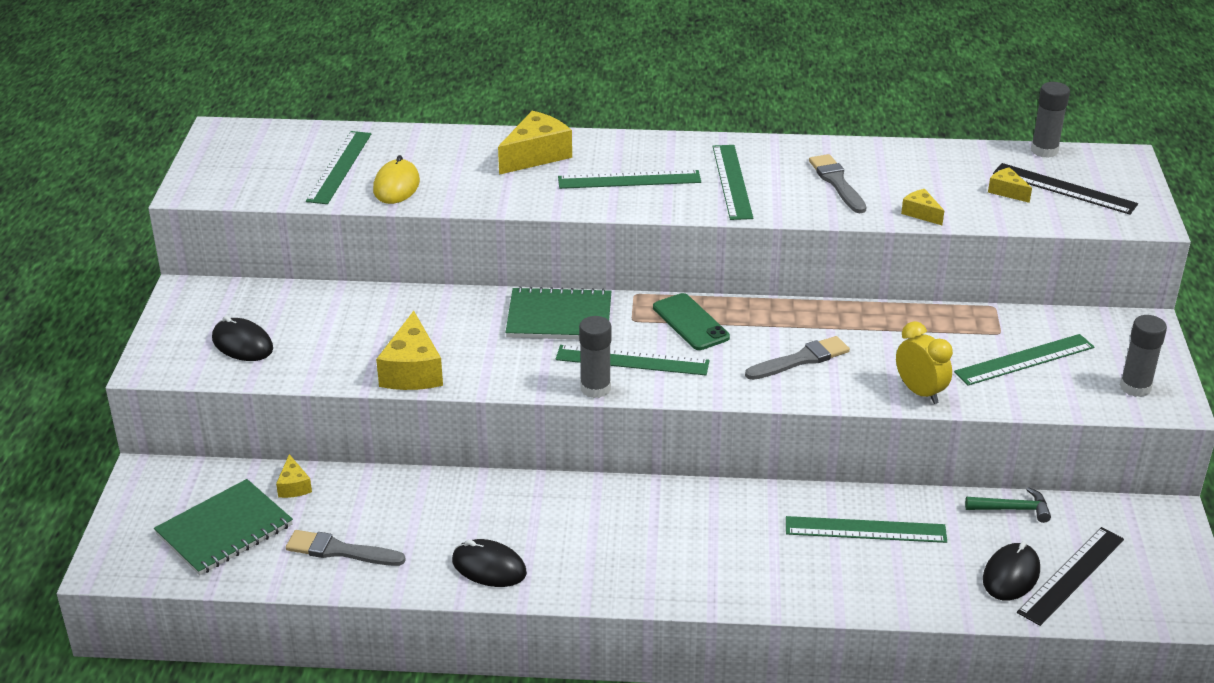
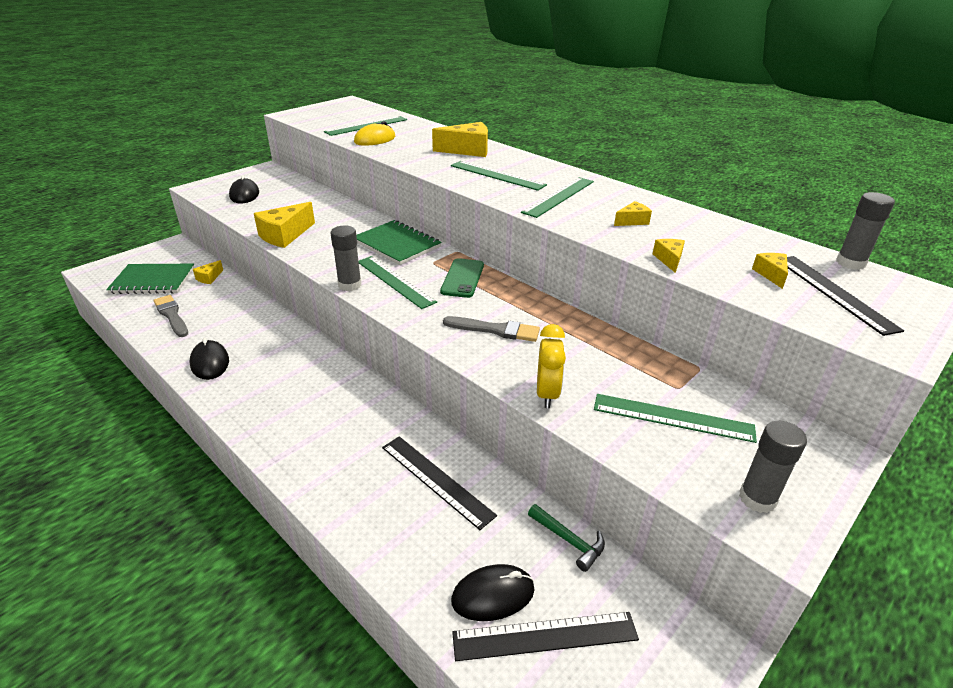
camera: 40 degrees right, 0 degrees up
green ruler [786,516,947,543] -> black ruler [382,436,497,530]
grey brush [809,154,866,213] -> yellow cheese [614,201,652,226]

